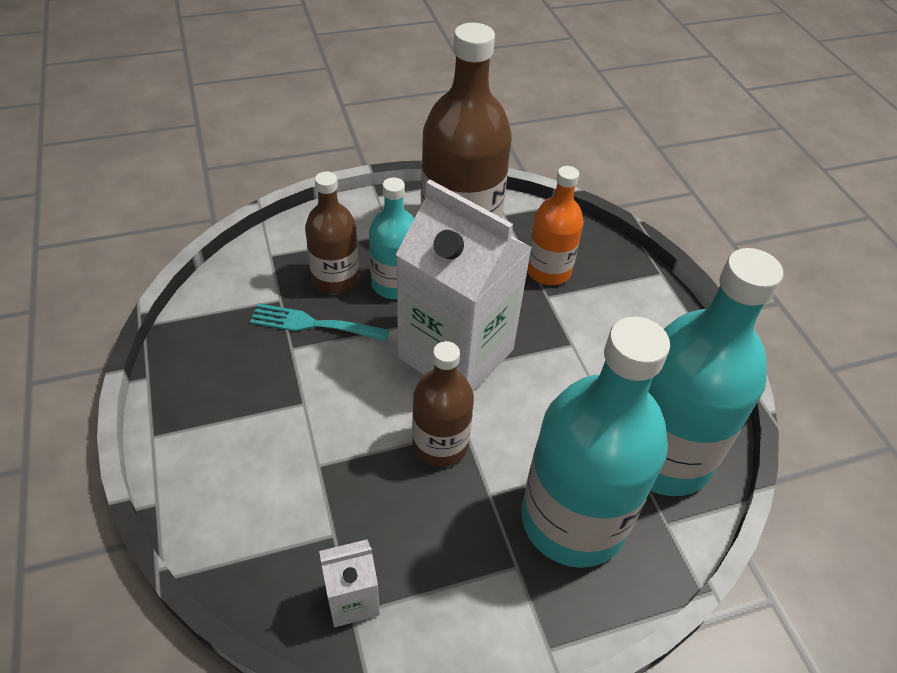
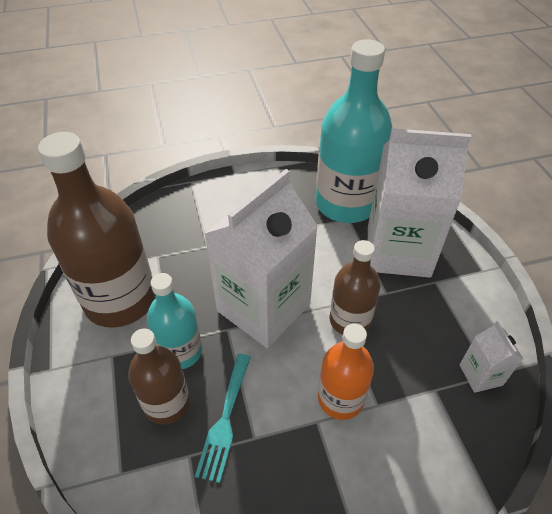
camera: 85 degrees left, 0 degrees up
turquoise bottle [521,317,670,568] -> white carton [368,128,471,278]
orange bottle [527,166,584,285] -> orange bottle moved to [318,324,374,420]

